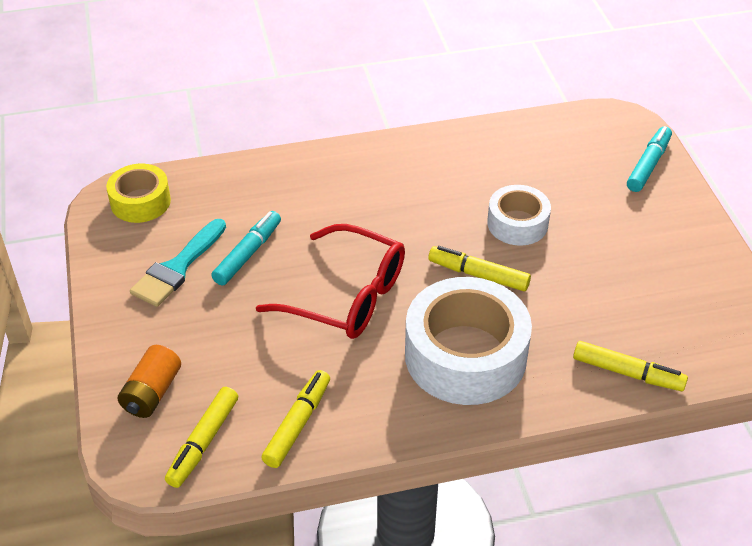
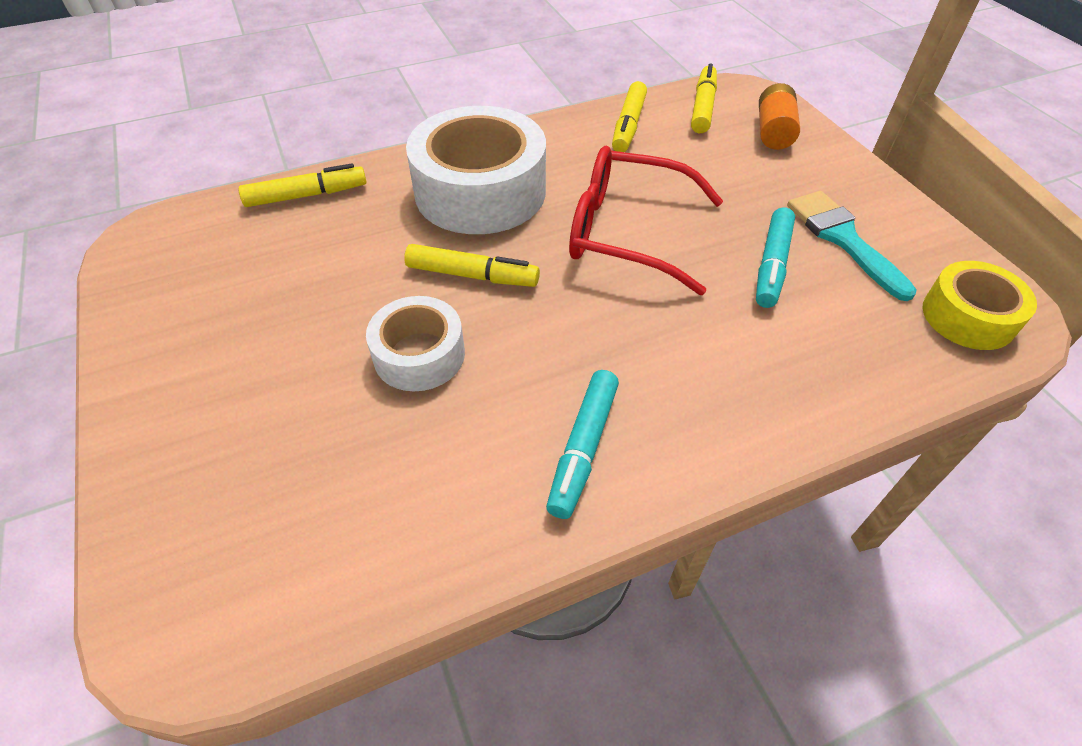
camera: 170 degrees right, 5 degrees up
turquoise brush [130,219,226,307] -> turquoise brush turned 45 degrees counterclockwise [787,191,917,301]
yellow marker [573,341,688,391] -> yellow marker turned 150 degrees clockwise [238,163,367,207]
turquoise marker [627,126,672,192] -> turquoise marker moved to [546,370,619,519]

